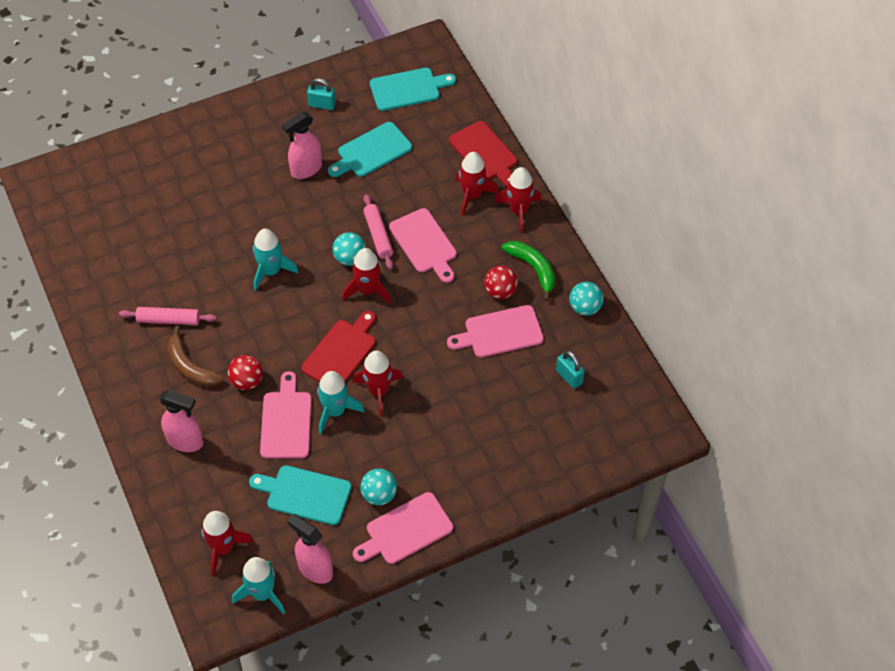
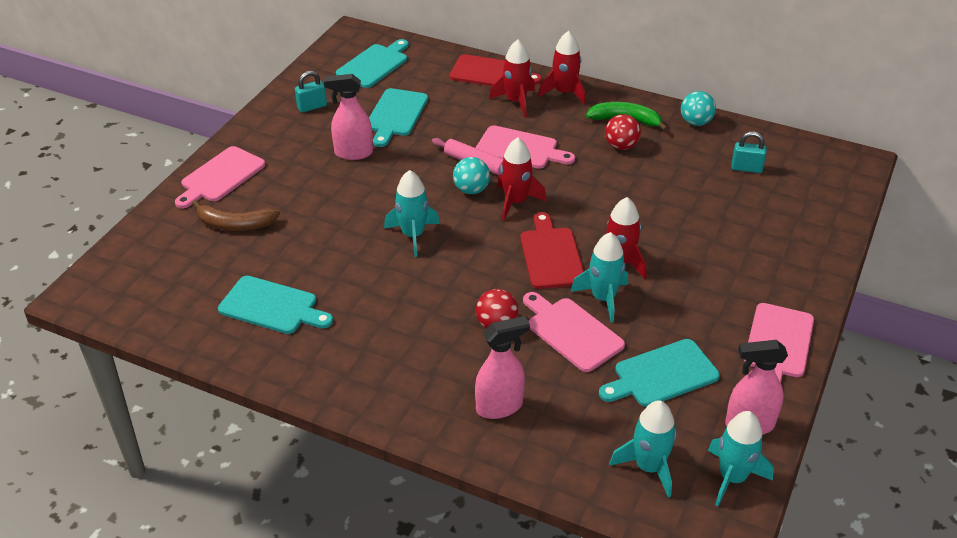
camera: 40 degrees left, 15 degrees down
pink rolling pin [119,307,217,325] -> none
brown banana [167,326,224,387] -> brown banana moved to [192,200,280,231]
red rocket [201,511,254,576] -> turquoise rocket [610,400,677,498]
pink spray bottle [282,112,322,179] -> pink spray bottle turned 75 degrees clockwise [324,74,373,160]
turquoise ball [360,469,397,505] -> none
pink cutting board [447,305,544,358] -> pink cutting board moved to [175,146,266,208]
none -> turquoise cutting board [218,276,333,334]

